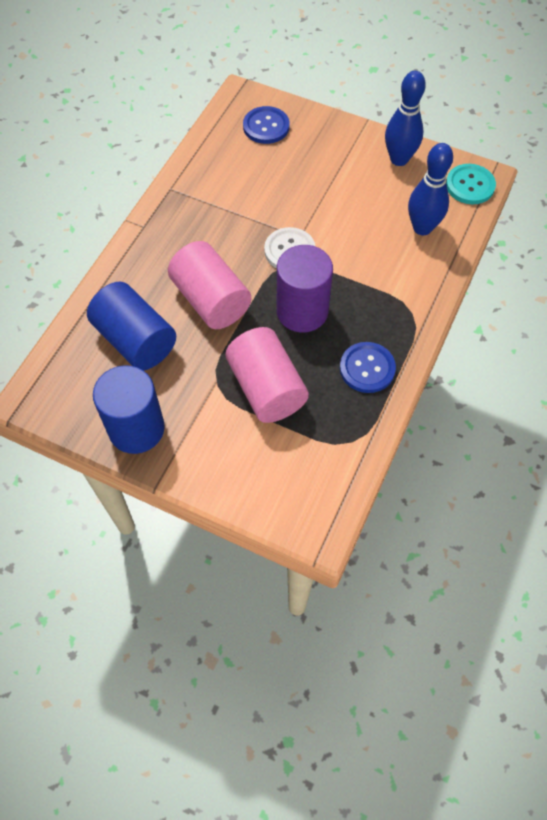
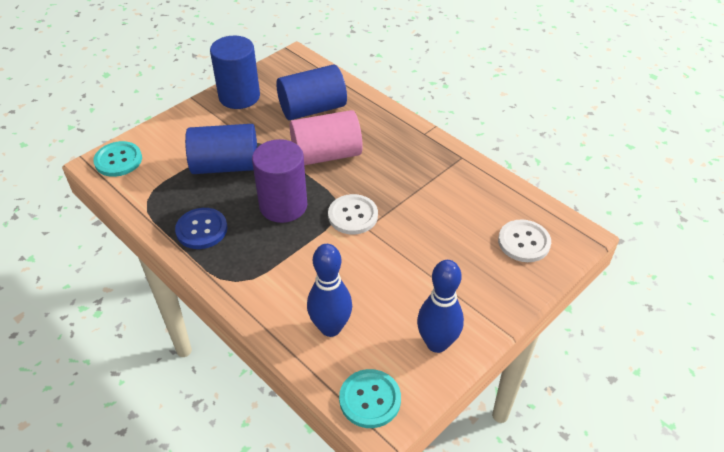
camera: 110 degrees right, 15 degrees down
pink cylinder [225,327,309,423] -> blue cylinder [185,124,257,174]
blue button [243,106,289,144] -> white button [498,219,551,262]
none -> turquoise button [93,141,142,177]

